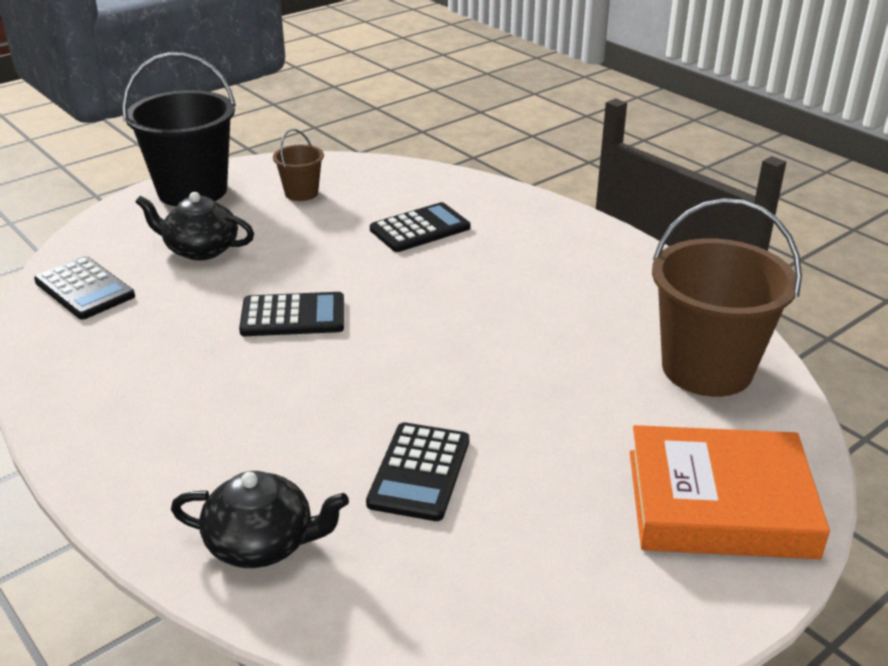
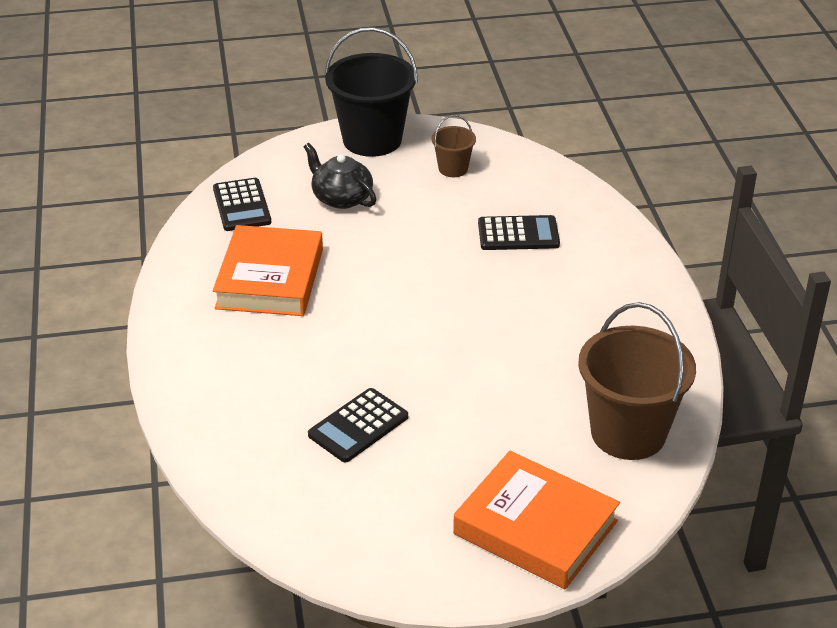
camera: 30 degrees right, 5 degrees up
black teapot [171,471,349,568] -> none
black calculator [239,292,344,336] -> none
none -> orange book [213,225,323,316]

